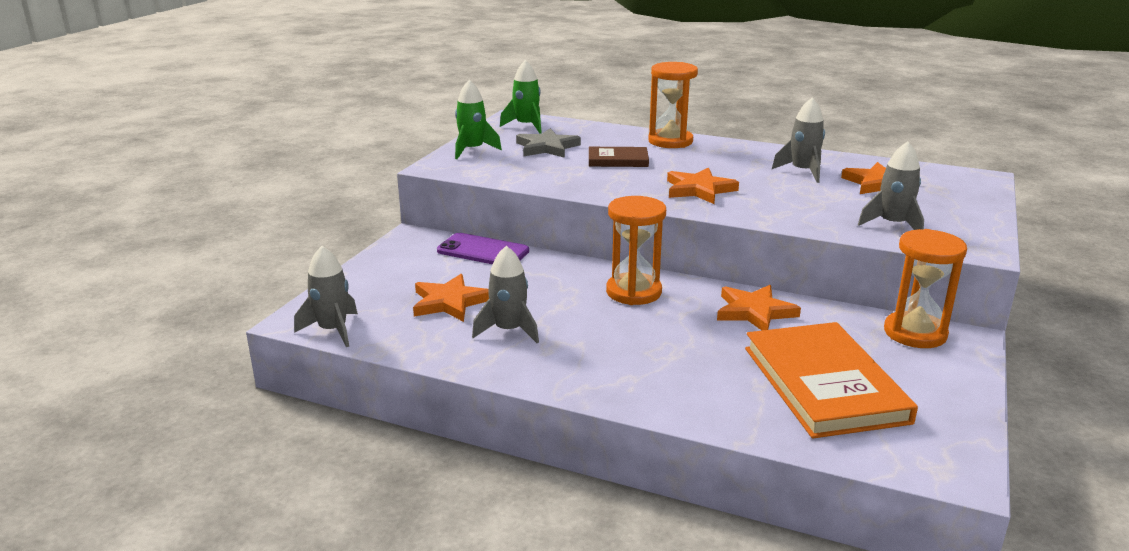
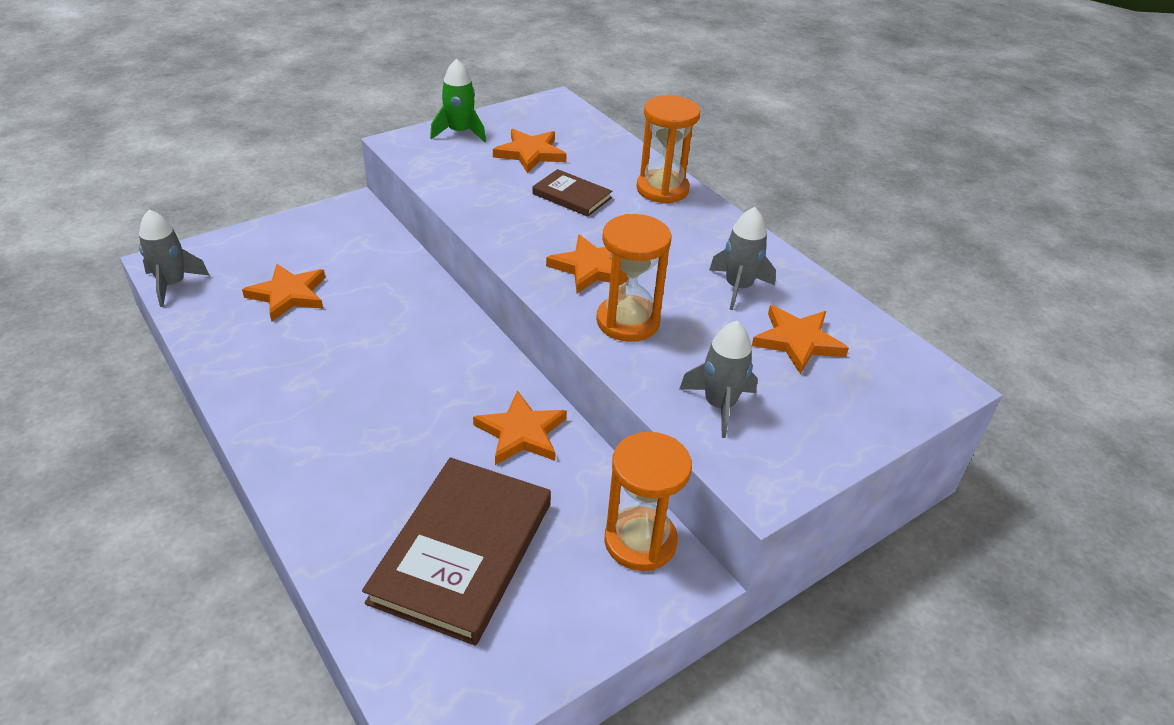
camera: 30 degrees right, 15 degrees up
purple phone [437,233,529,264] -> none
grey rocket [472,246,539,343] -> none
green rocket [500,60,542,133] -> none
grey star [516,128,581,158] -> orange star [493,129,567,173]
orange hourglass [606,196,666,305] -> orange hourglass moved to [596,214,672,342]
orange book [745,322,918,438] -> brown book [362,457,551,646]

